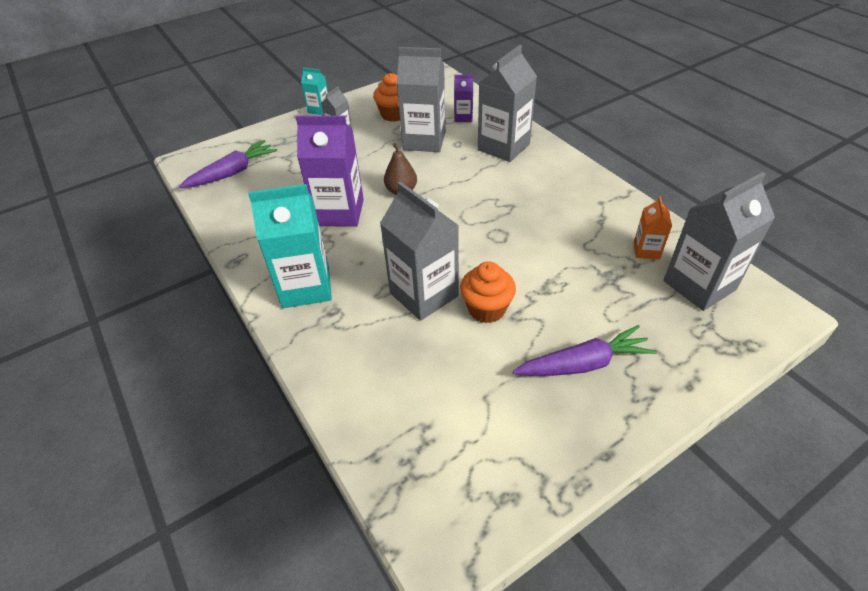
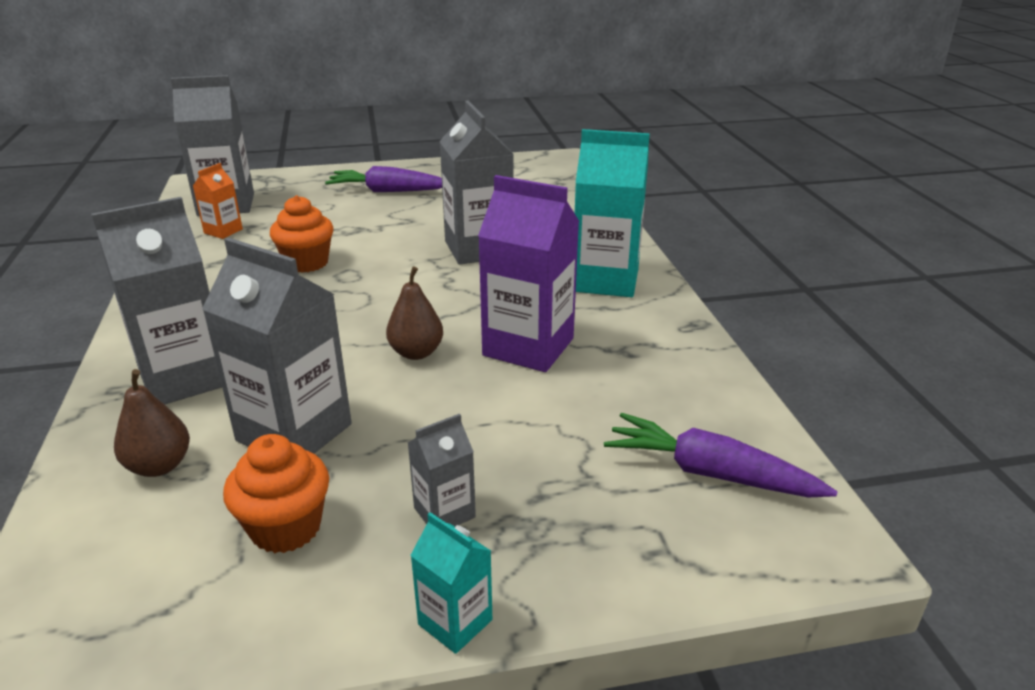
camera: 160 degrees left, 15 degrees down
purple carrot [179,140,277,188] -> purple carrot turned 45 degrees clockwise [604,413,838,497]
purple carton [454,75,473,122] -> brown pear [114,369,190,477]
orange cupcake [460,262,516,323] -> orange cupcake moved to [270,195,334,273]

